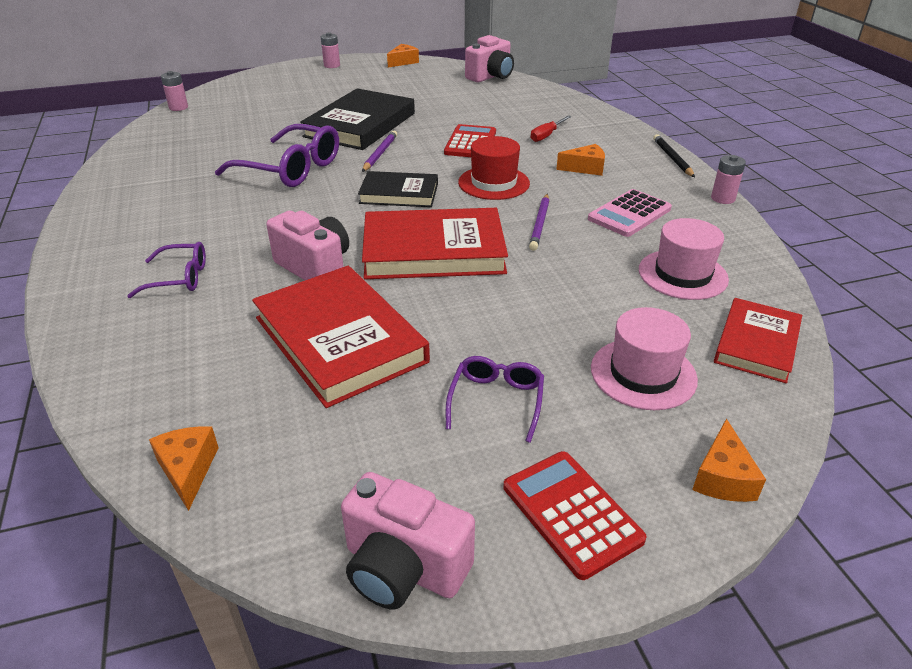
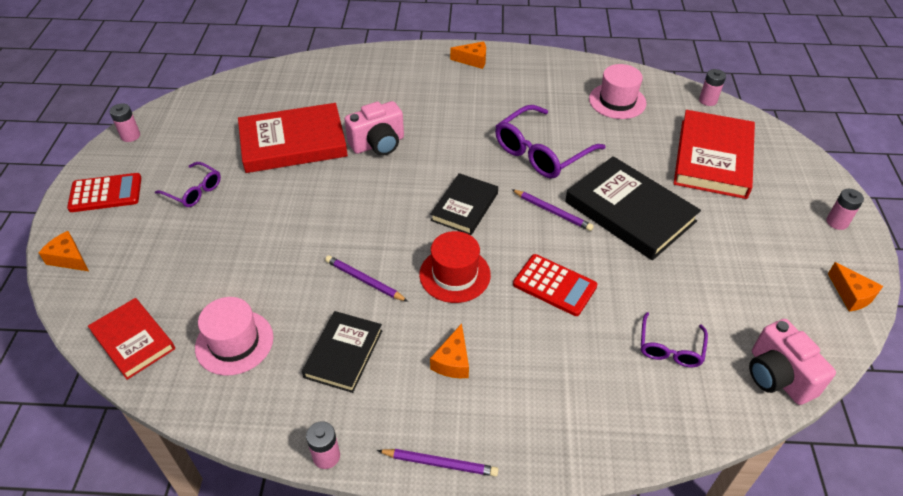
camera: 110 degrees right, 10 degrees up
purple glasses [127,242,206,298] -> purple glasses moved to [641,312,708,367]
orange cheese [149,426,219,511] -> orange cheese moved to [450,41,486,69]
pink camera [341,472,475,609] -> pink battery [110,103,140,142]
red book [362,208,508,279] -> red book moved to [674,110,755,199]
red screwdriver [531,115,572,142] -> none
pink calculator [588,189,672,237] -> black book [302,311,383,393]
pink hat [591,307,698,410] -> pink hat moved to [589,64,646,119]
black pencil [653,134,695,177] -> purple pencil [377,449,498,477]

